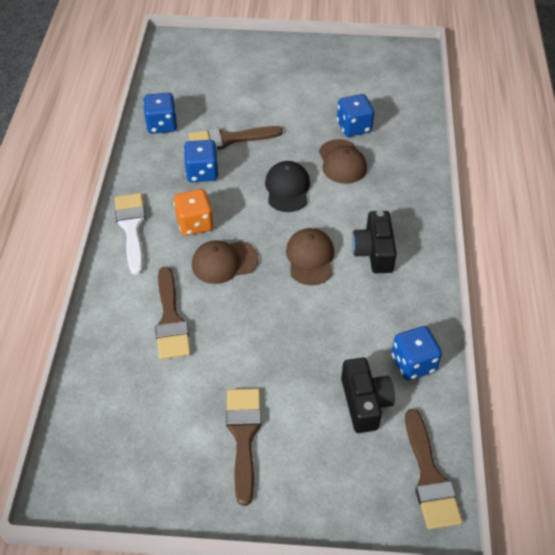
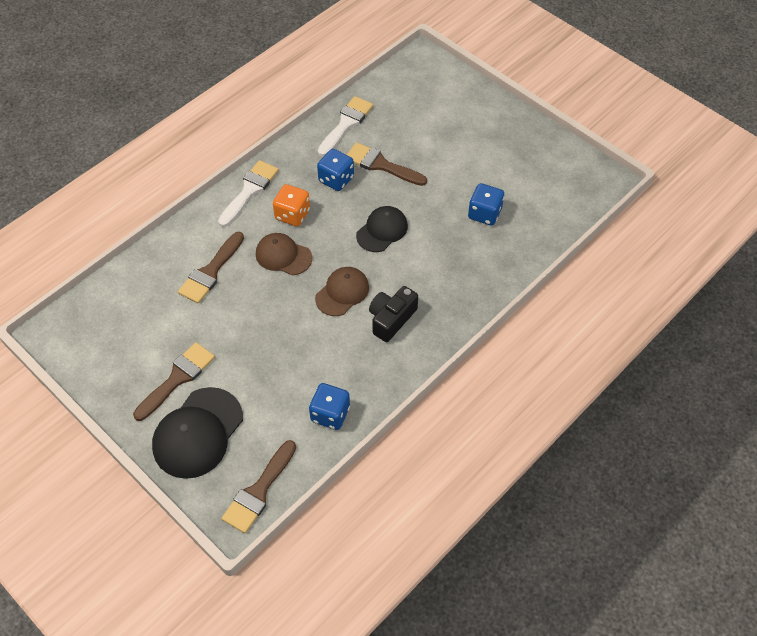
camera: 40 degrees right, 5 degrees up
blue dice [143,93,177,134] -> white brush [317,96,373,156]
brown cap [319,139,367,184] -> none
black camera [341,357,395,433] -> none
none -> black cap [152,387,243,479]

